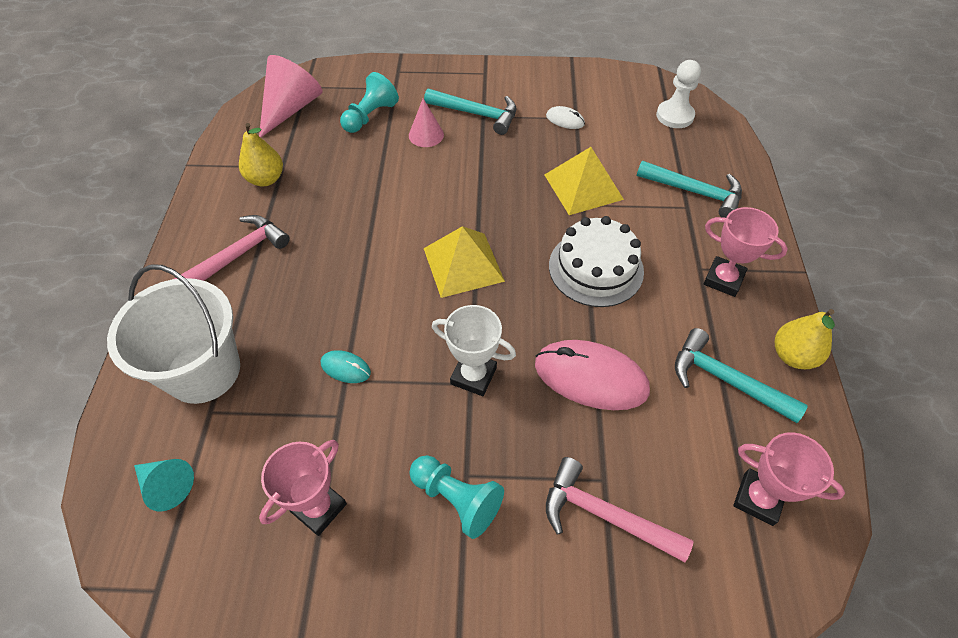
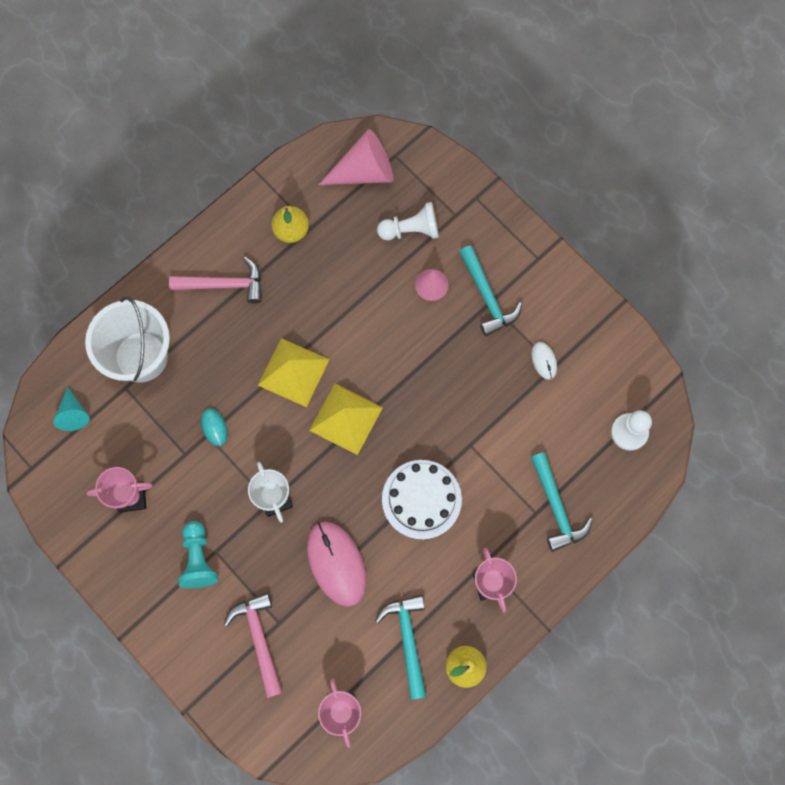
camera: 45 degrees right, 20 degrees up
turquoise pawn [340,72,399,133] -> white pawn [377,202,439,240]
yellow pyramid [544,147,624,215] -> yellow pyramid moved to [258,338,330,407]

